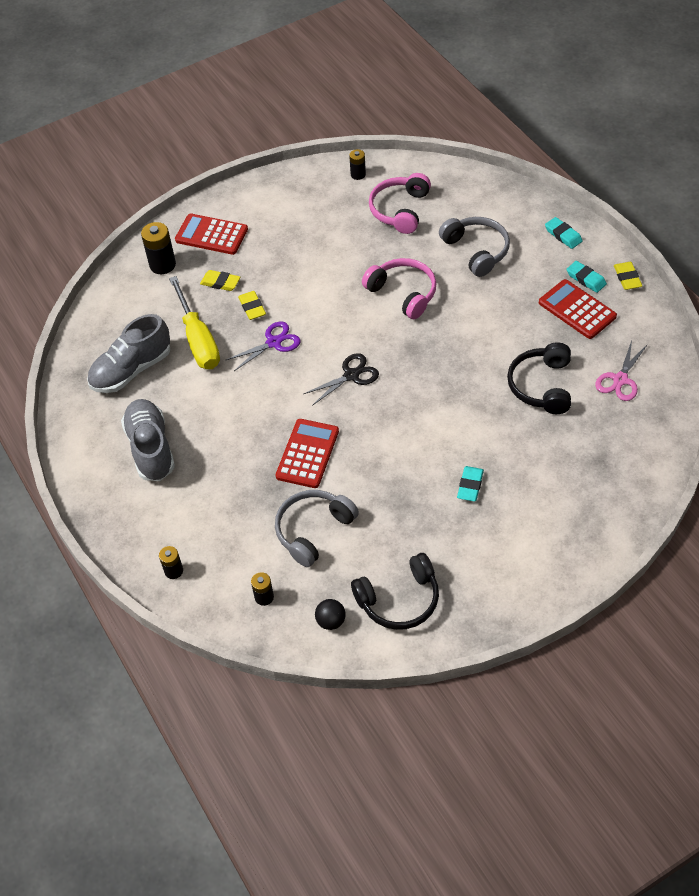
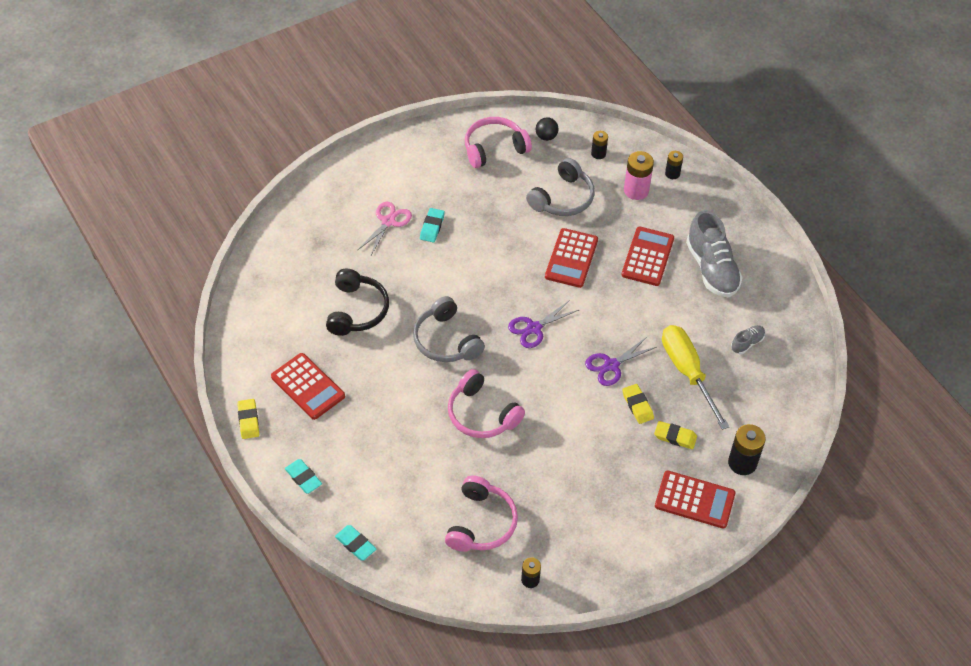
camera: 175 degrees right, 0 degrees up
grey shoe [87,314,171,393] -> grey shoe [731,325,765,354], size x0.47
black scissors [304,353,379,406] -> purple scissors [508,300,579,348]
black headphones [351,553,439,630] -> pink headphones [465,117,532,168]
grey headphones [439,217,510,277] -> grey headphones moved to [413,296,485,362]
turquoise eraser [566,261,607,293] -> turquoise eraser moved to [335,525,376,561]
pink scissors [595,341,648,401] -> pink scissors moved to [357,202,412,257]
none -> red calculator [621,226,674,286]
none -> pink battery [624,151,654,200]

